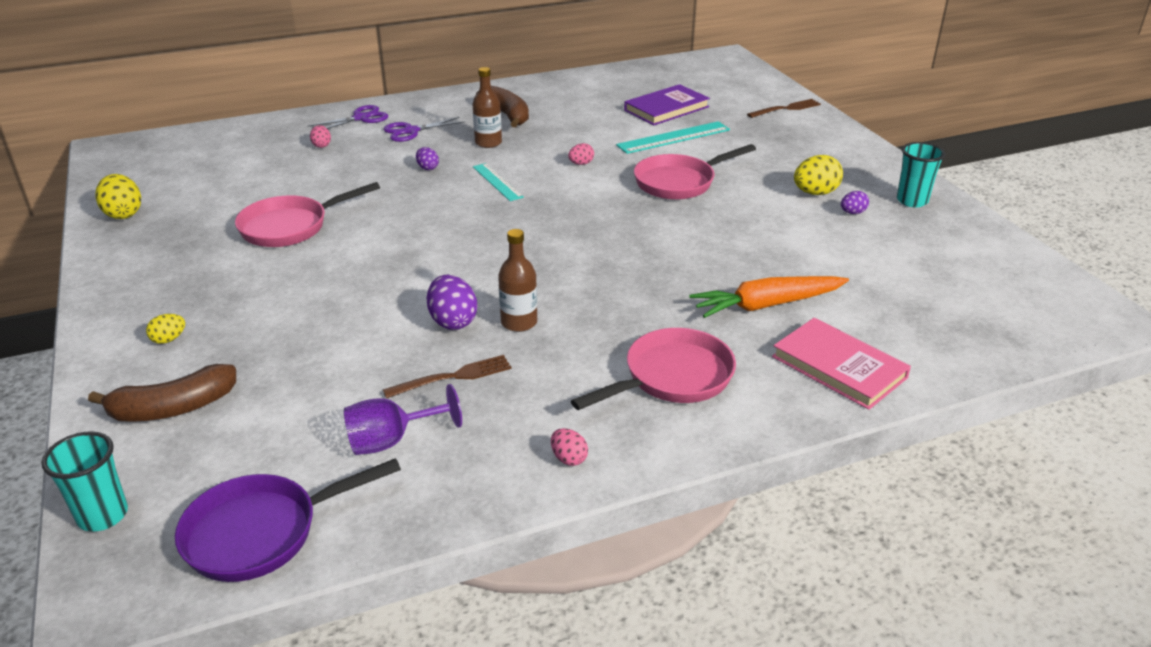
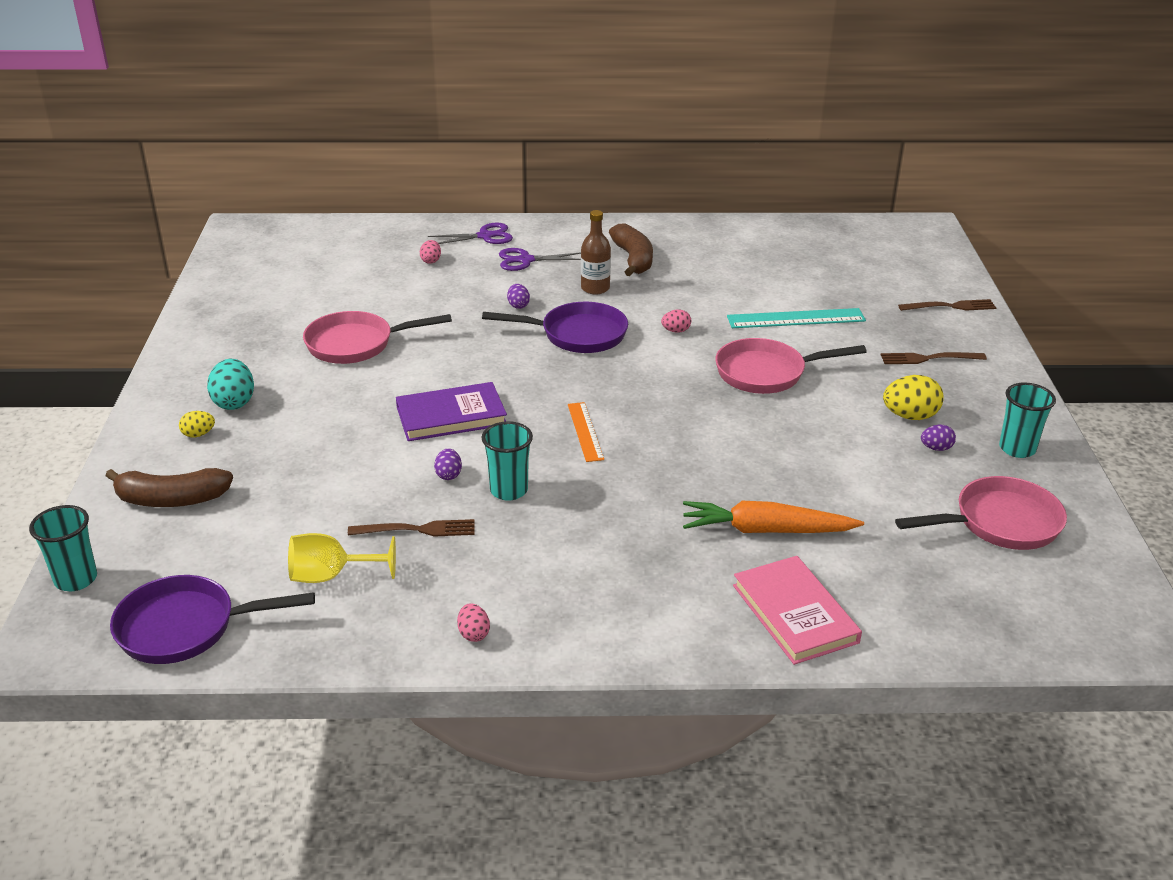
camera: 20 degrees right, 0 degrees up
yellow egg [95,174,141,219] -> none
purple goblet [344,384,462,455] -> yellow goblet [288,533,396,583]
purple egg [427,275,477,330] -> purple egg [434,449,462,480], size x0.56
turquoise ruler [473,163,524,201] -> purple pan [482,302,628,353]
brown bottle [498,229,537,332] -> turquoise cup [481,421,533,501]
pink pan [571,328,736,410] -> pink pan moved to [895,476,1067,550]
purple book [624,84,710,125] -> purple book moved to [396,382,507,441]
none -> turquoise egg [207,359,254,410]
none -> orange ruler [568,402,604,462]
none -> brown fork [881,352,987,364]

